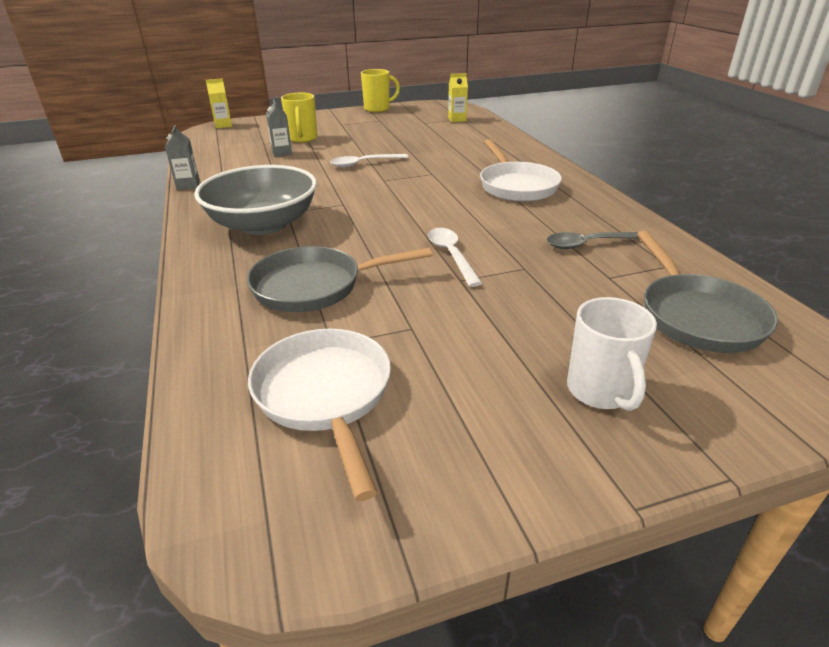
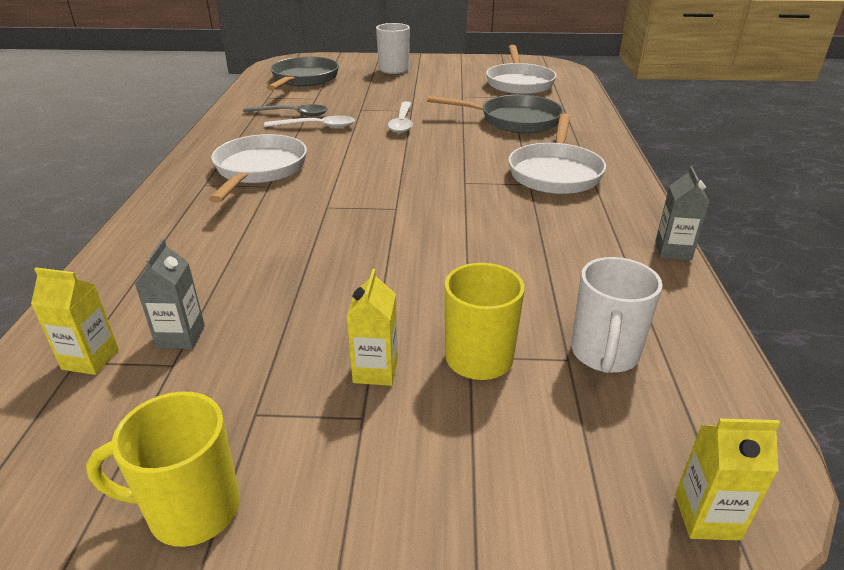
camera: 160 degrees left, 0 degrees up
grey bowl [194,165,317,235] -> white pan [508,113,606,194]
grey carton [266,99,292,157] -> grey carton moved to [135,239,205,349]
white spoon [330,154,408,167] -> white spoon moved to [264,115,355,128]
none -> yellow carton [347,269,398,386]
none -> white mug [571,257,663,373]

